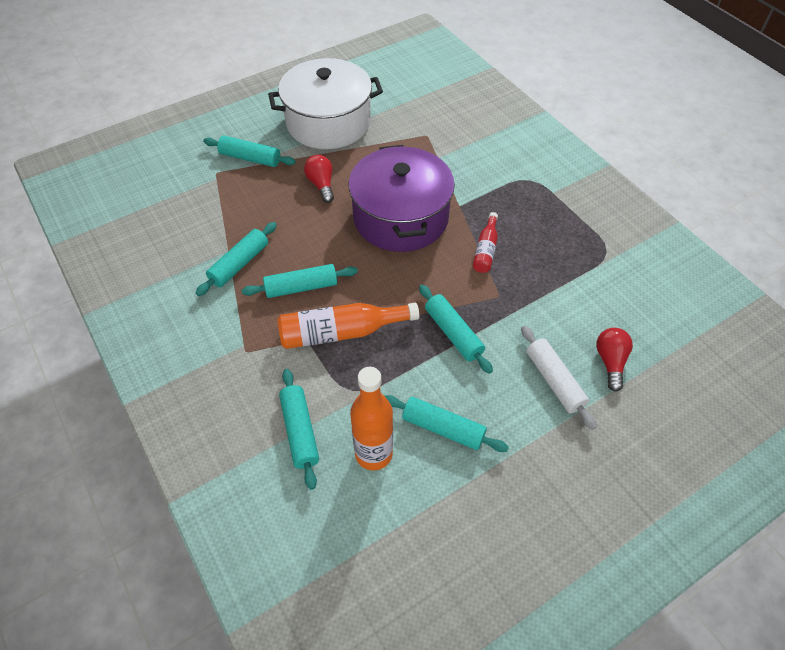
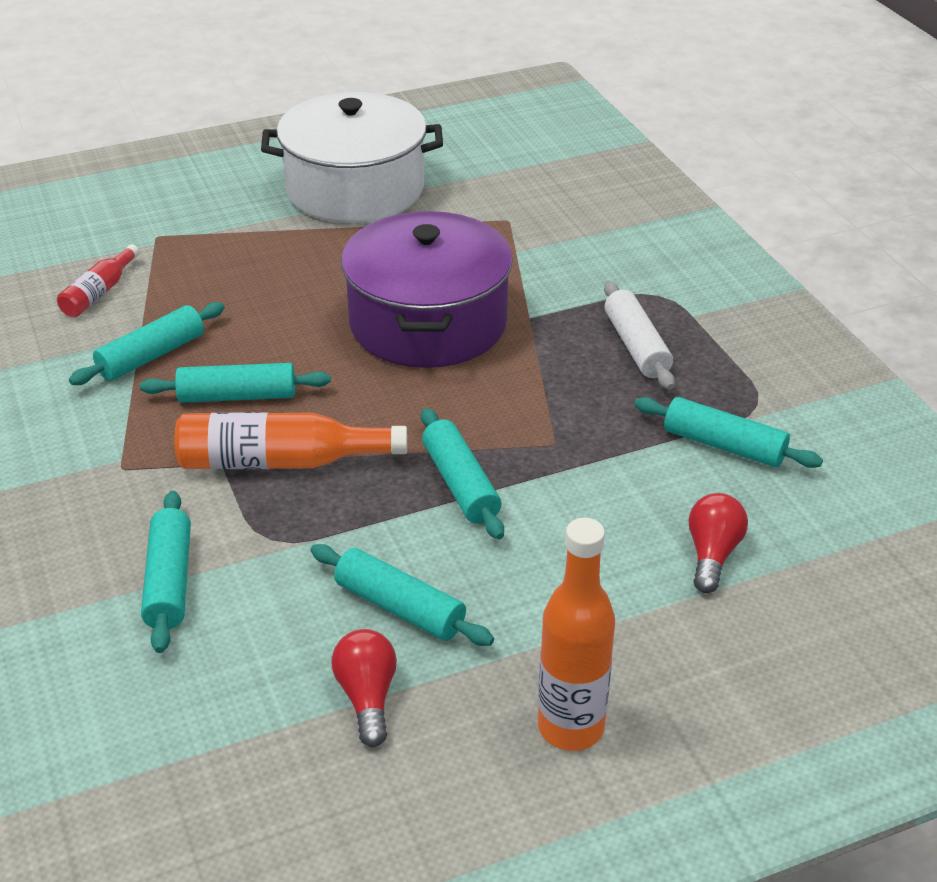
camera: 10 degrees right, 15 degrees down
turquoise rolling pin [203,136,296,167] -> turquoise rolling pin moved to [634,397,823,468]
red light bulb [304,155,334,203] -> red light bulb moved to [331,629,397,747]
orange bottle [350,367,393,470] -> orange bottle moved to [538,518,615,751]
red bottle [473,212,498,273] -> red bottle moved to [57,244,140,317]
white rolling pin [521,326,596,430] -> white rolling pin moved to [604,281,675,390]

